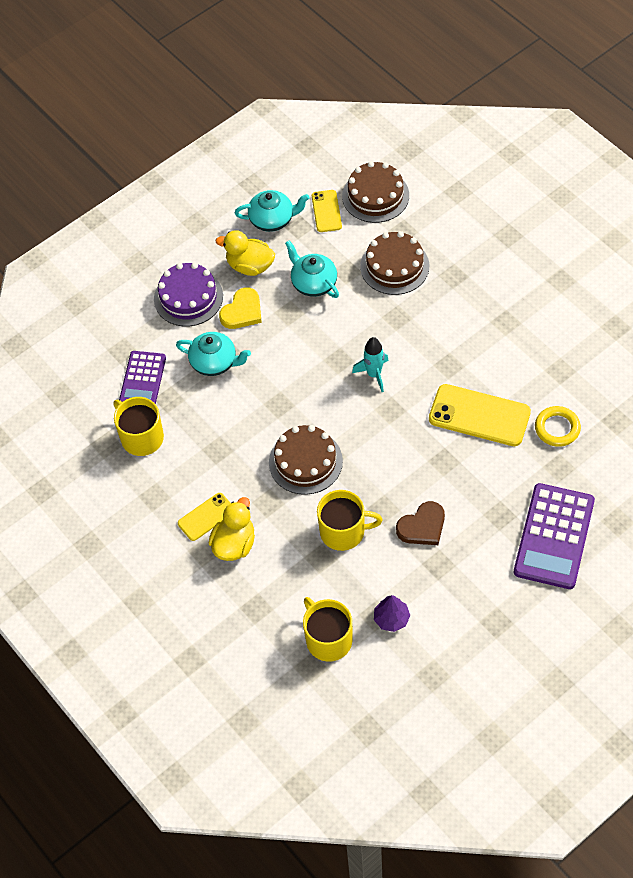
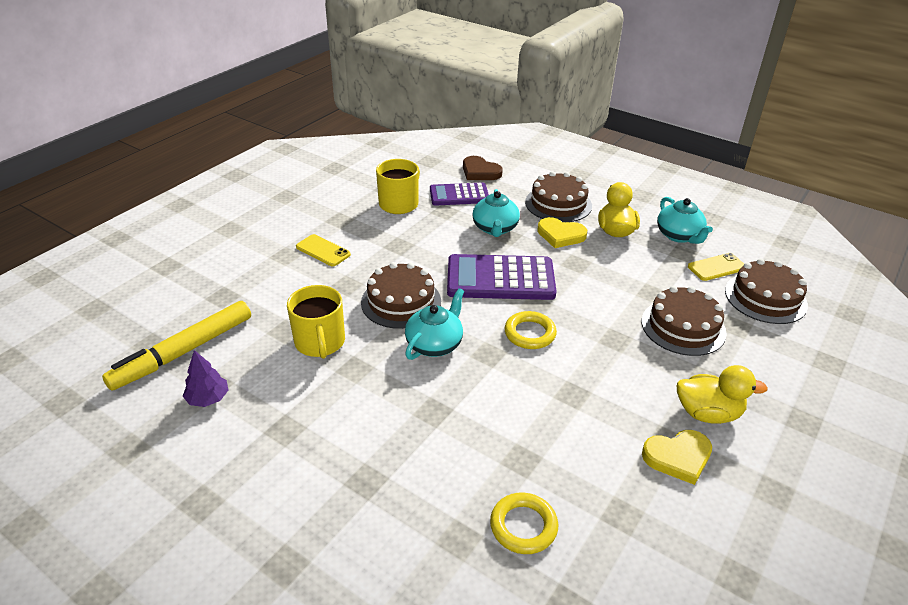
camera: 70 degrees right, 20 degrees down
purple cake [154,263,223,326] -> brown cake [525,171,592,222]
yellow duck [208,497,255,561] -> yellow duck moved to [677,365,768,424]
turquoise teapot [285,241,339,298] -> turquoise teapot moved to [405,288,464,360]
yellow mug [303,597,353,662] -> yellow marker [102,301,251,391]
turquoise rocket [352,337,388,392] -> yellow ring [504,311,557,349]
brown heart [396,501,445,545] -> brown heart moved to [463,156,503,180]
yellow phone [429,384,531,446] -> none
purple calculator [514,483,595,589] -> purple calculator moved to [447,254,556,300]
none -> yellow heart [642,430,712,485]

